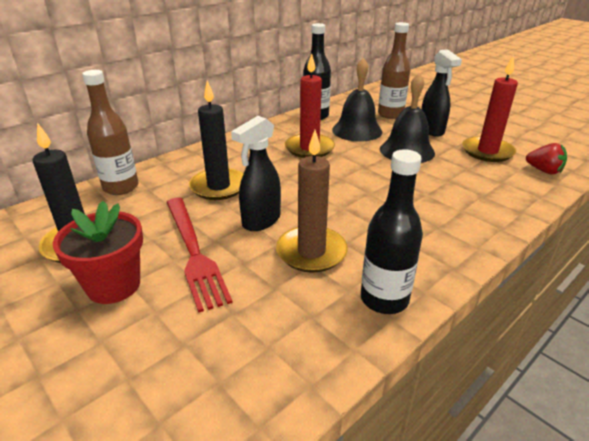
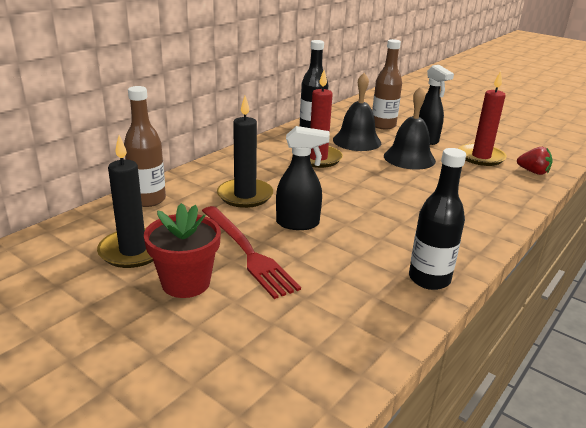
camera: 10 degrees left, 5 degrees down
black spray bottle [231,116,281,231] -> black spray bottle turned 120 degrees counterclockwise [276,126,330,230]
brown candle [276,130,348,273] -> none

